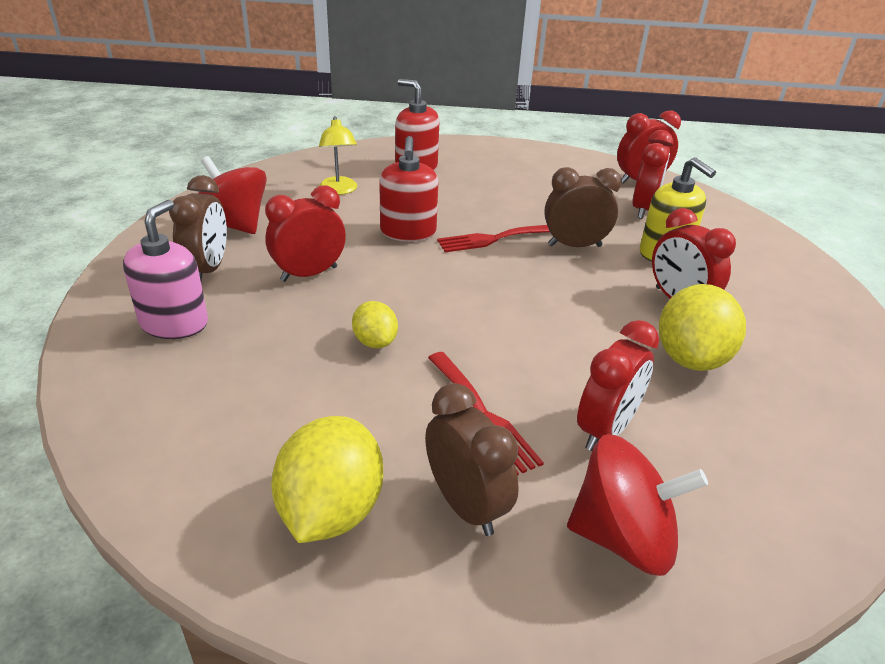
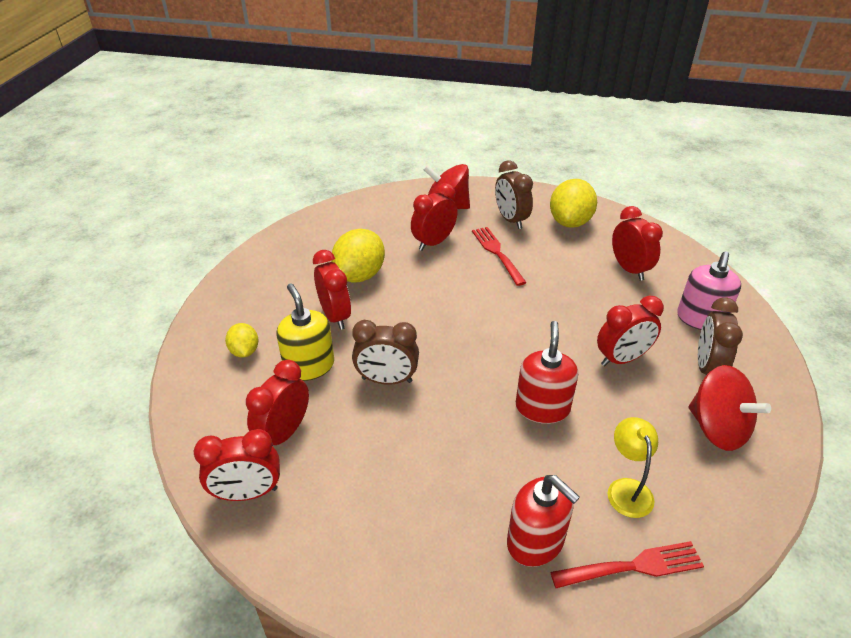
camera: 170 degrees left, 5 degrees up
yellow lemon [352,301,398,348] -> yellow lemon moved to [225,323,259,358]
red fork [437,225,550,252] -> red fork moved to [550,541,704,588]
none -> red clock [612,206,663,281]

